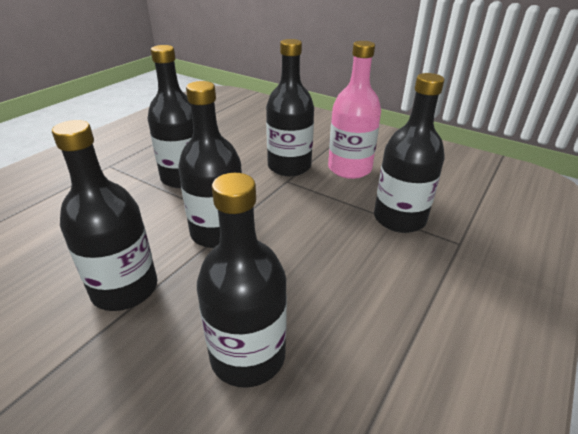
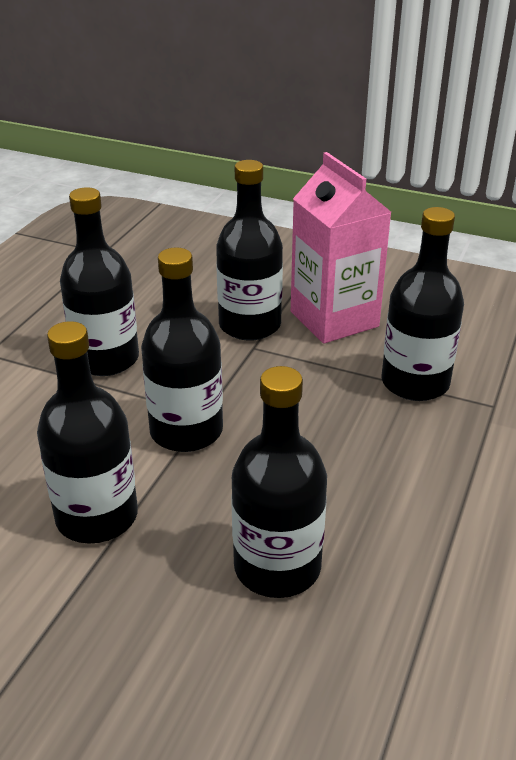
camera: 10 degrees left, 0 degrees up
pink bottle [328,41,381,179] -> pink carton [291,152,391,344]

